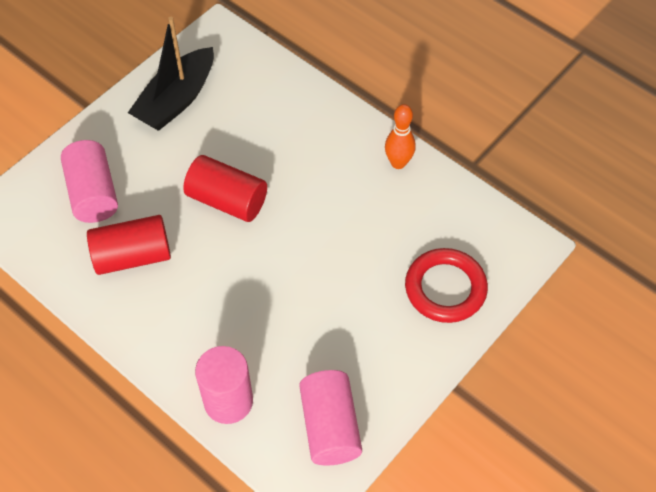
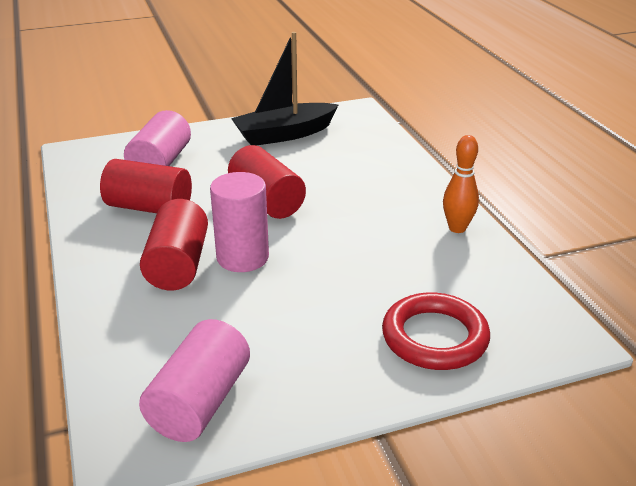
camera: 30 degrees right, 25 degrees down
pink cylinder [195,346,253,424] -> pink cylinder moved to [210,172,269,272]
none -> red cylinder [140,199,208,290]

